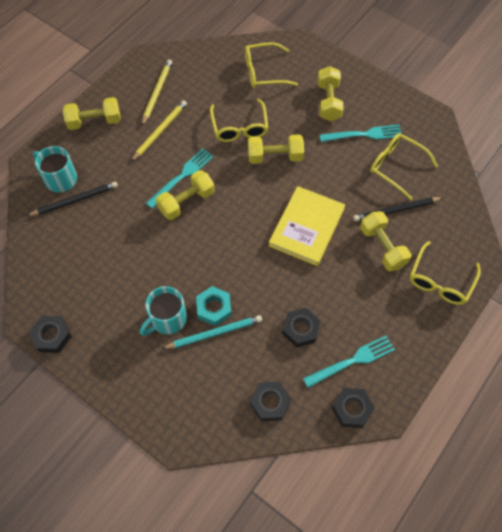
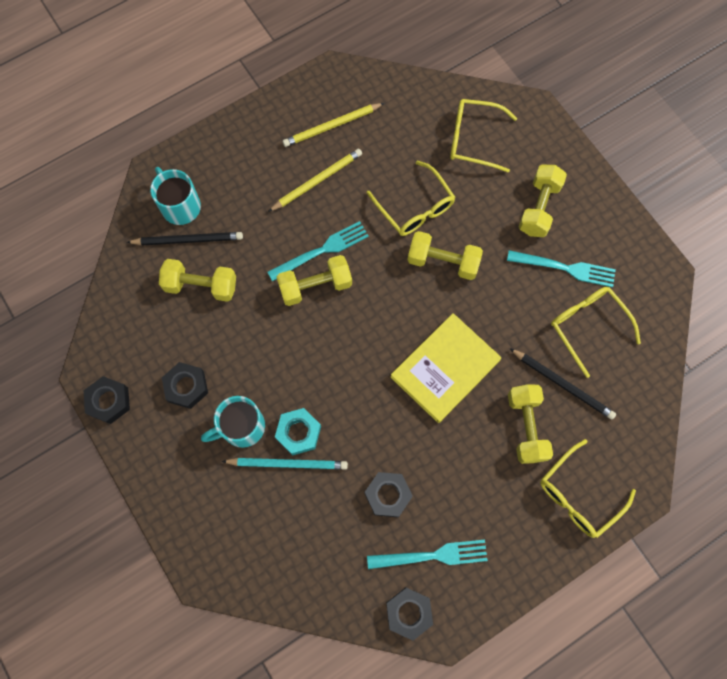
camera: 20 degrees right, 10 degrees up
yellow dumbbell [63,97,121,130] -> yellow dumbbell moved to [159,259,236,302]
yellow pencil [142,59,172,126] -> yellow pencil turned 150 degrees counterclockwise [283,103,384,147]
yellow glasses [210,99,268,142] -> yellow glasses turned 45 degrees counterclockwise [367,160,455,236]
black nut [250,382,291,421] -> black nut moved to [162,362,208,409]
black pencil [353,197,443,222] -> black pencil turned 150 degrees counterclockwise [509,348,616,420]

